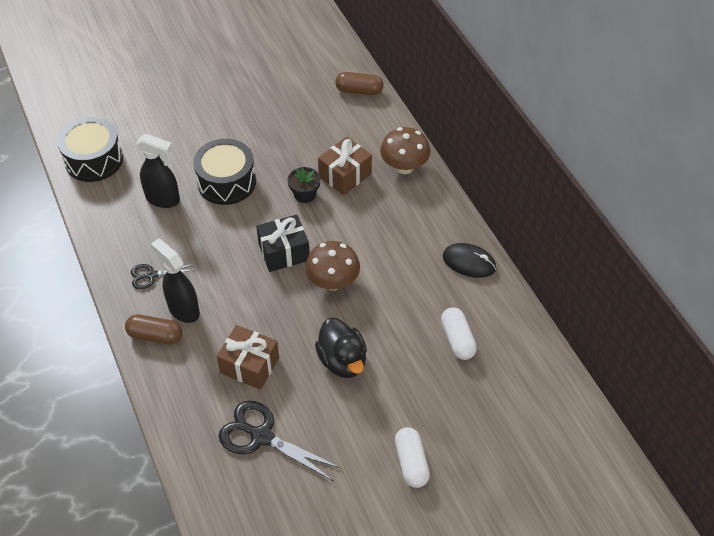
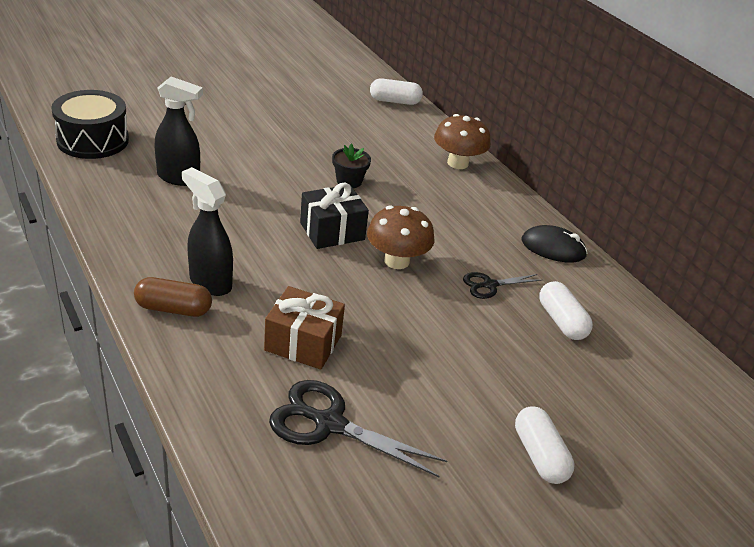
camera: 10 degrees left, 15 degrees down
black scissors [131,264,194,290] -> black scissors moved to [463,272,542,299]
black drum [193,139,256,205] -> none
black duck [315,318,367,378] -> none
brown gift [318,137,372,195] -> none
brown capsule [335,72,384,95] -> white capsule [370,79,423,105]

